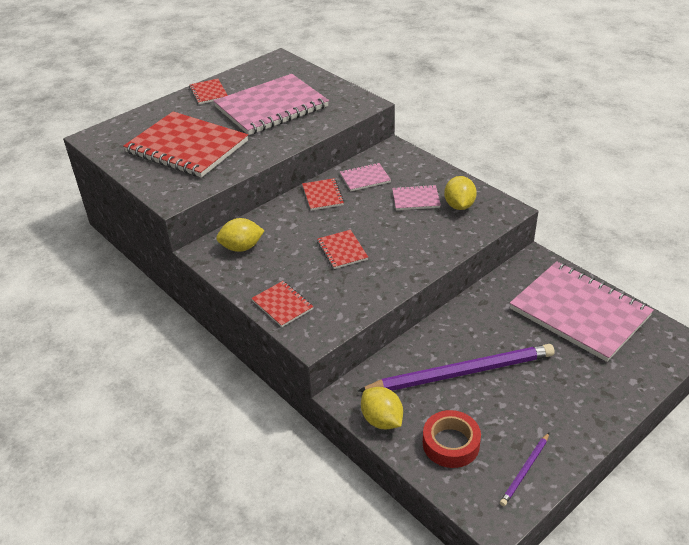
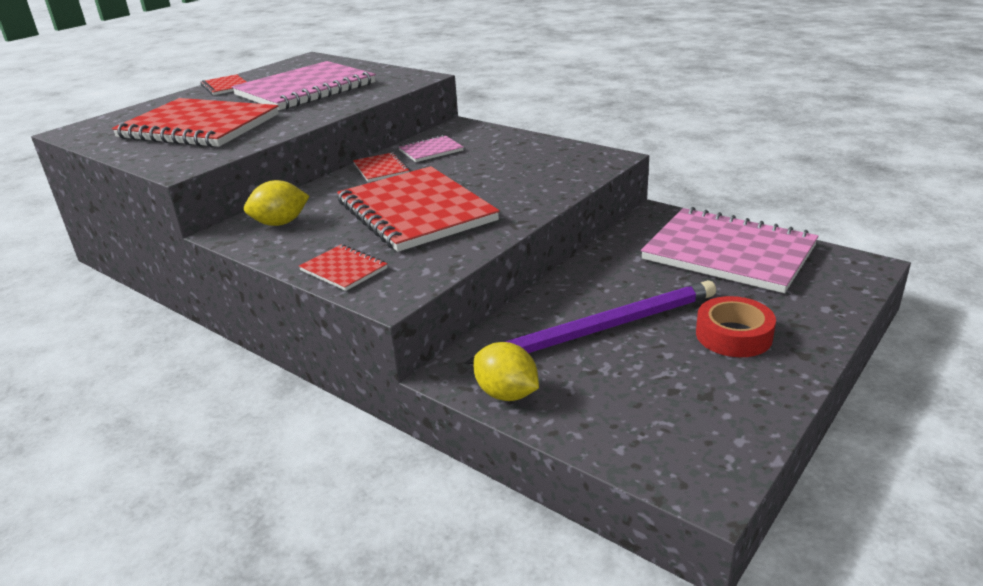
camera: 10 degrees left, 10 degrees down
red notebook [317,230,368,269] -> red notebook [337,166,500,252], size x2.27
pink notebook [392,185,441,210] -> none
red tape [423,410,481,468] -> red tape moved to [696,296,776,357]
yellow lemon [444,176,477,210] -> none
purple pencil [500,433,549,506] -> none

